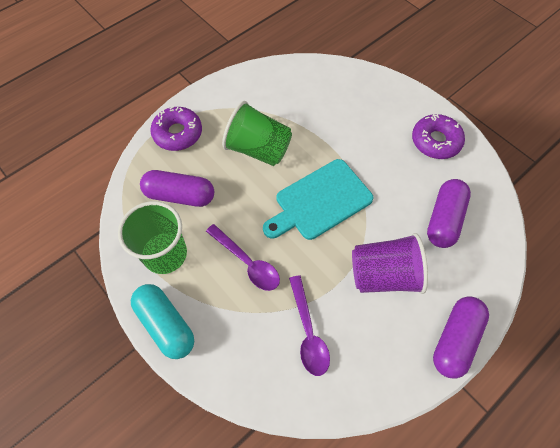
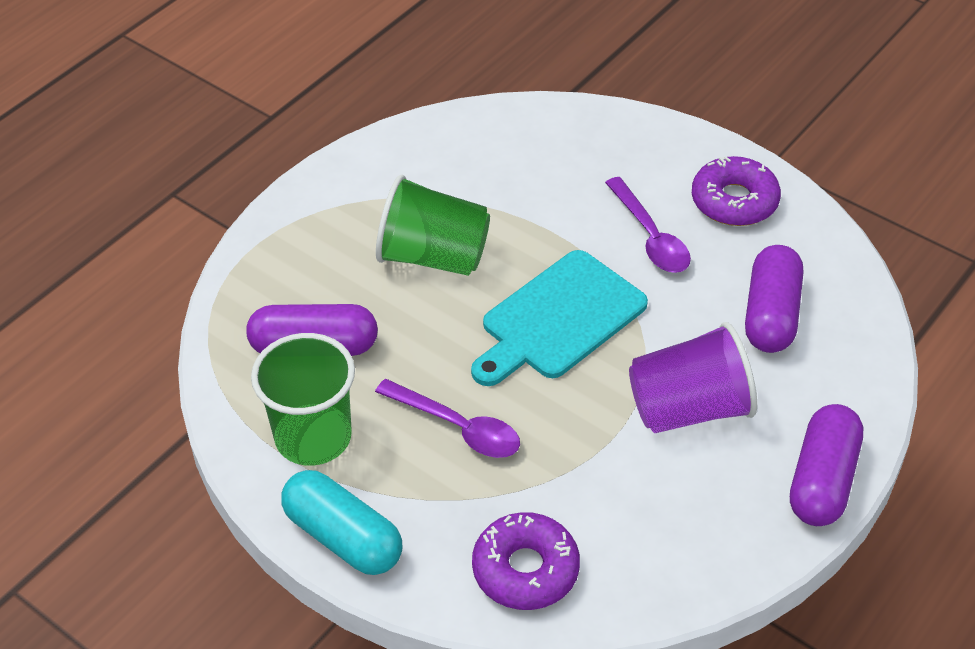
camera: 10 degrees left, 15 degrees down
purple donut [150,106,202,151] -> purple donut moved to [472,512,580,610]
purple spoon [289,275,330,376] -> purple spoon moved to [605,177,691,273]

